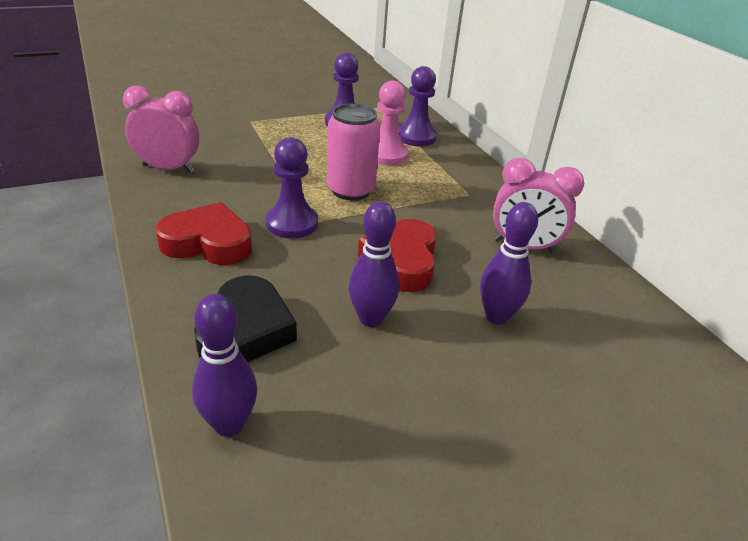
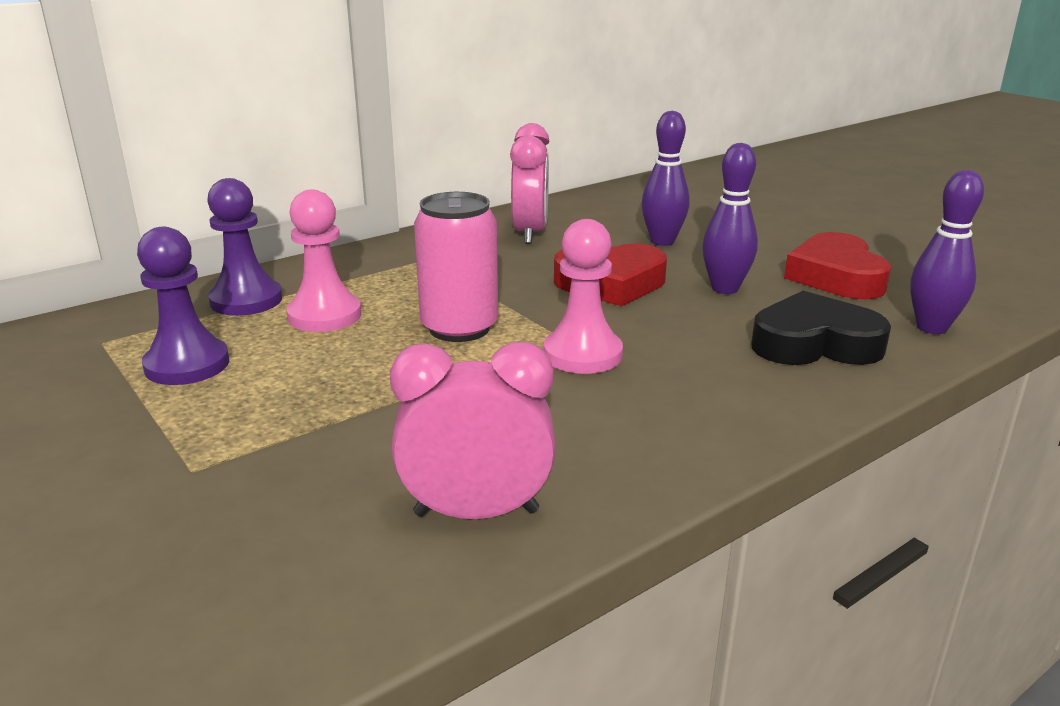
camera: 100 degrees left, 10 degrees down
pink clock [123,86,199,173] -> pink clock turned 90 degrees clockwise [390,341,556,519]
red heart [155,202,252,265] -> red heart moved to [784,232,891,299]
purple pawn [266,137,318,238] -> pink pawn [544,219,623,374]

